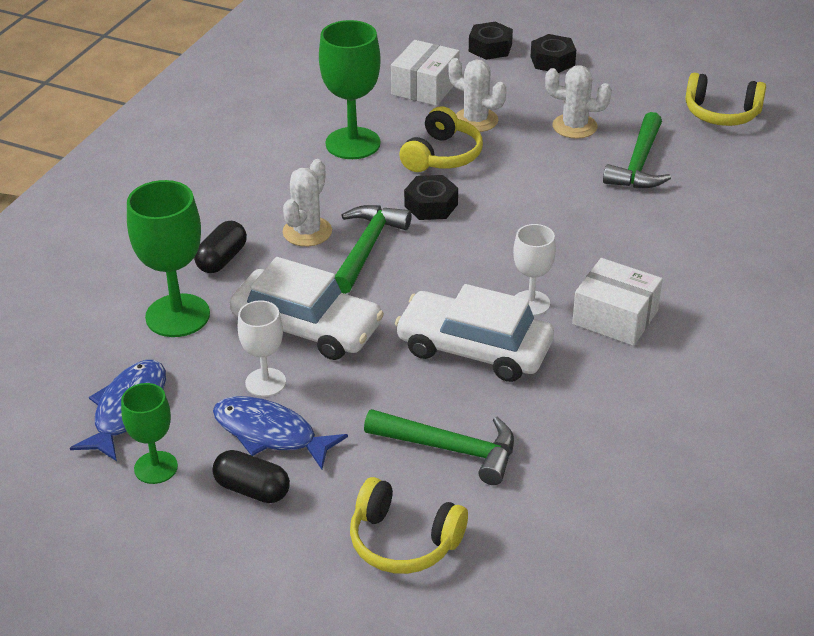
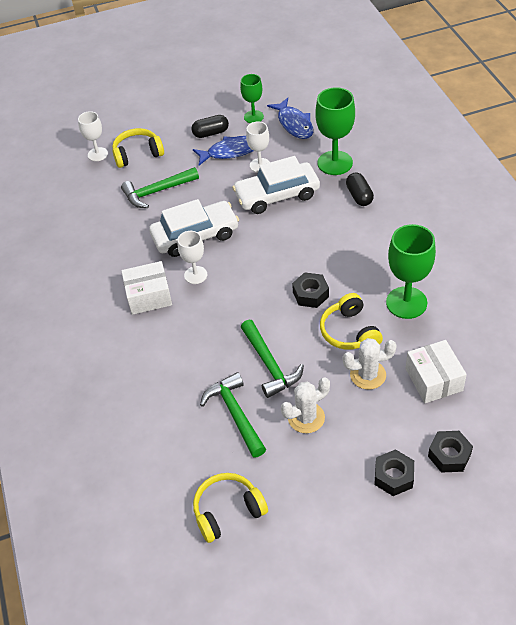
camera: 140 degrees right, 10 degrees up
white cactus [283,159,332,246] -> none
green hammer [335,205,411,294] -> green hammer moved to [241,320,304,398]
none -> white goblet [78,111,108,161]

